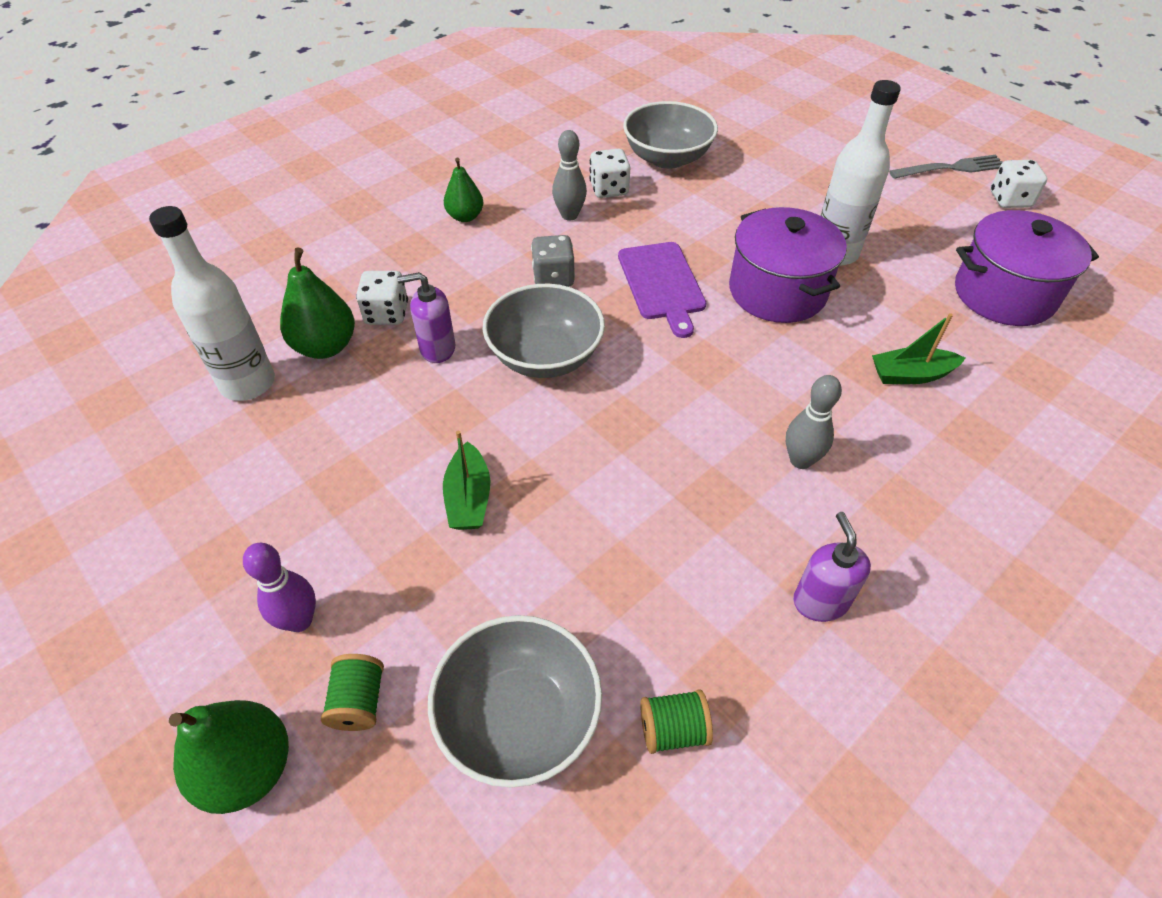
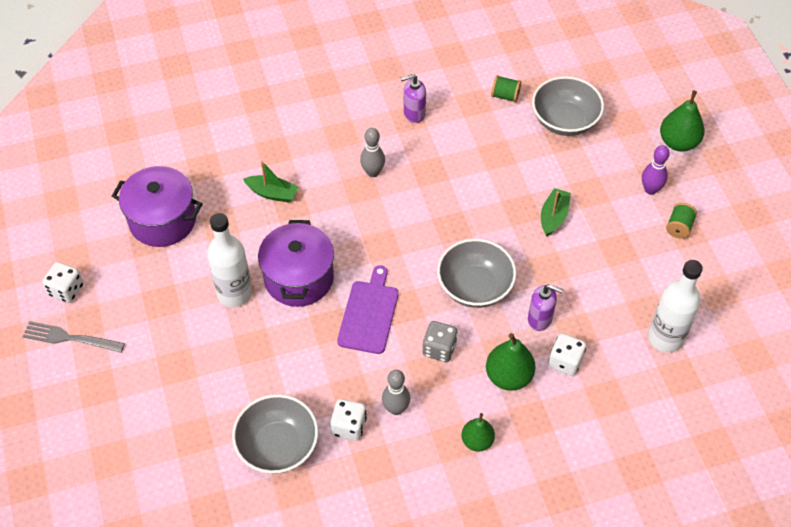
camera: 155 degrees left, 5 degrees up
green pear [280,247,355,359] -> green pear moved to [486,333,536,391]
green spool [321,654,384,731] -> green spool moved to [666,203,697,239]
purple soap dispenser [793,512,871,622] -> purple soap dispenser turned 60 degrees clockwise [401,74,426,123]

